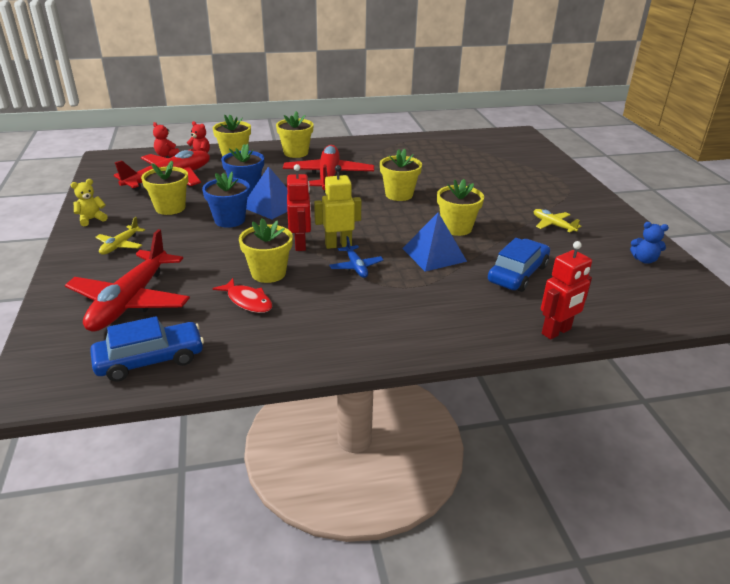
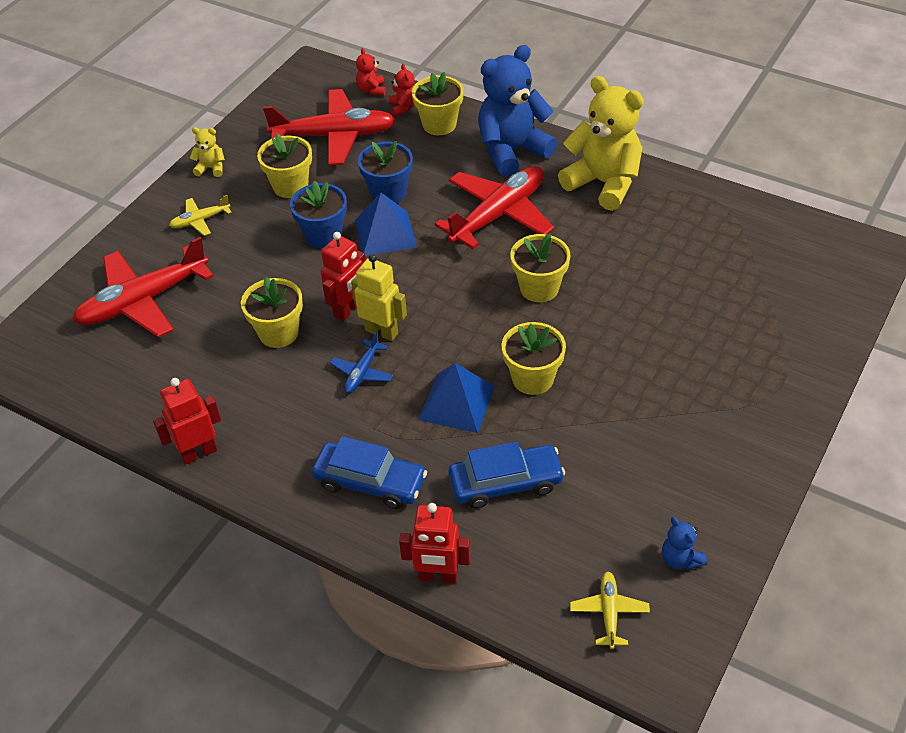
camera: 45 degrees right, 15 degrees up
blue car [90,316,204,382] -> blue car moved to [312,436,427,509]
red fish [212,278,272,313] -> none
yellow flower pot [276,111,314,158] -> blue teddy bear [478,45,557,177]
yellow plane [534,209,582,233] -> yellow plane moved to [570,572,650,649]
none -> red robot [153,378,221,465]
none -> yellow teddy bear [558,76,644,211]

